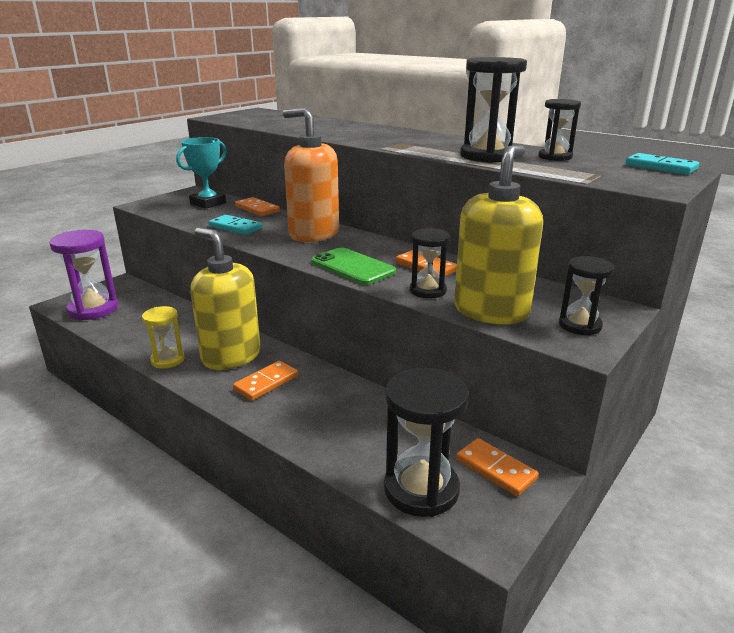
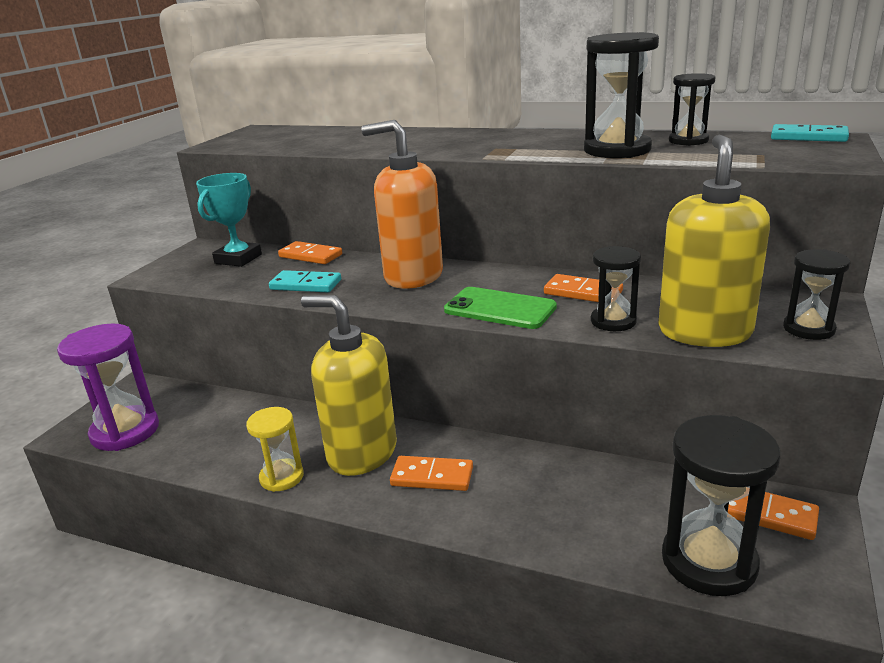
camera: 15 degrees left, 0 degrees up
orange domino [233,361,298,401] -> orange domino turned 75 degrees clockwise [390,456,473,491]

